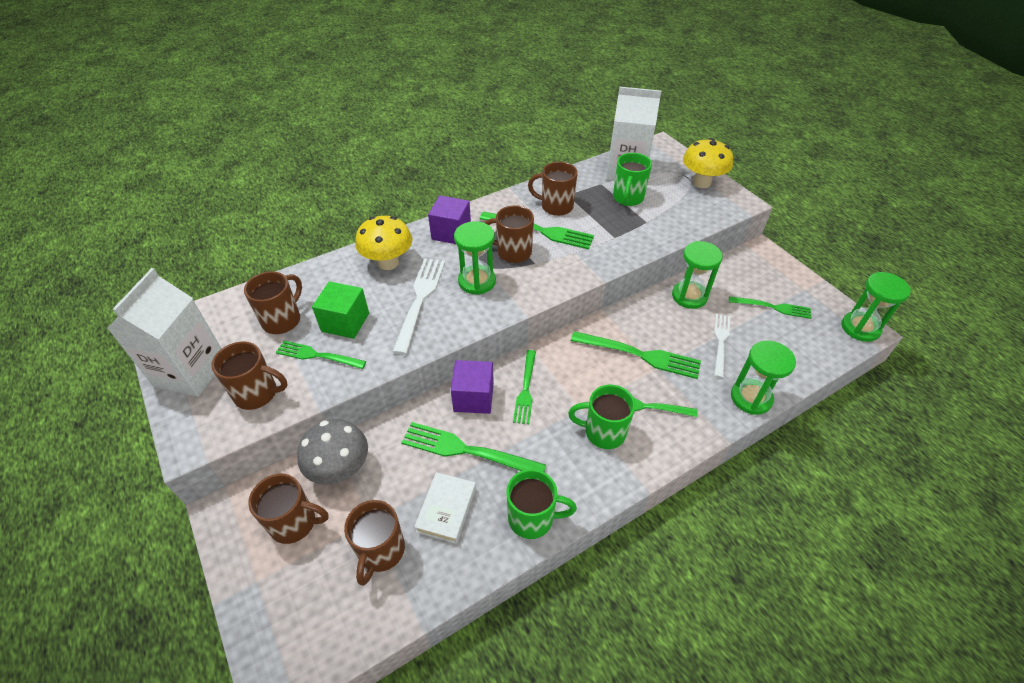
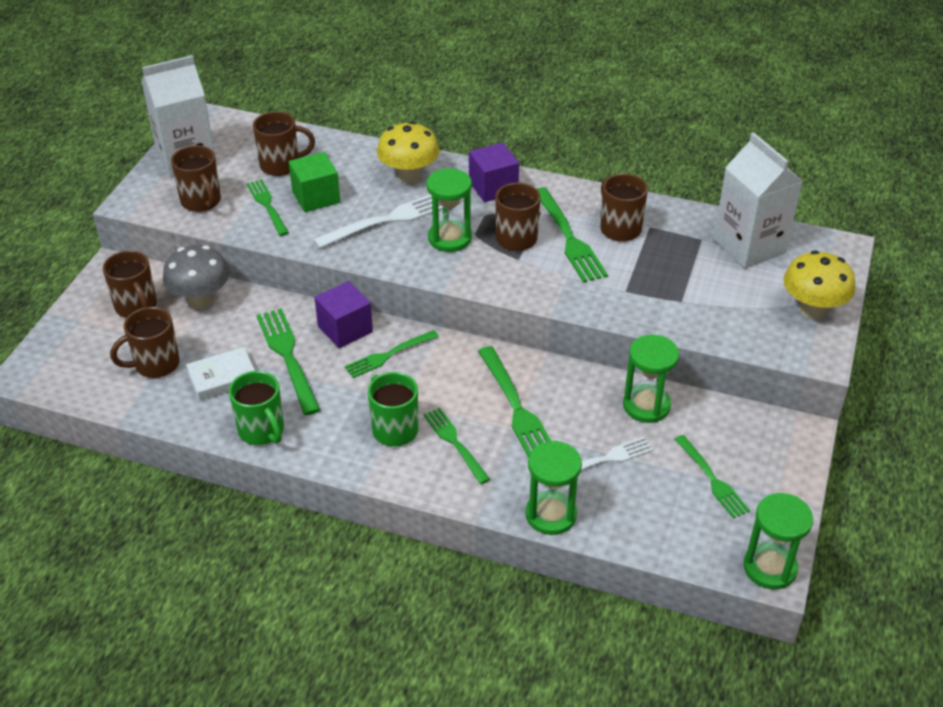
camera: 50 degrees right, 5 degrees down
green mug [613,153,652,206] -> none

